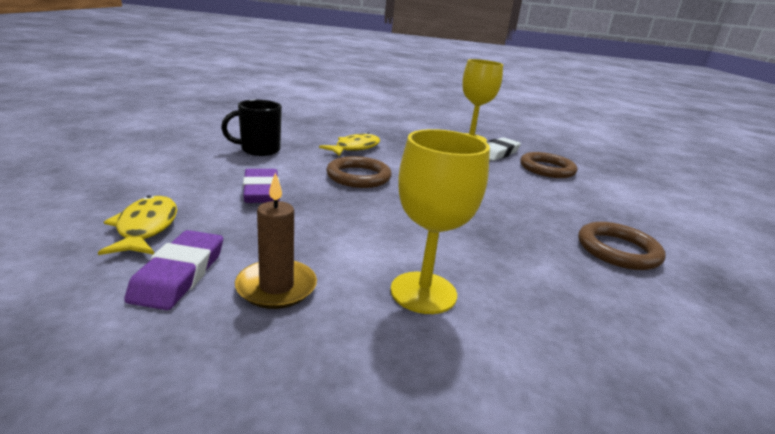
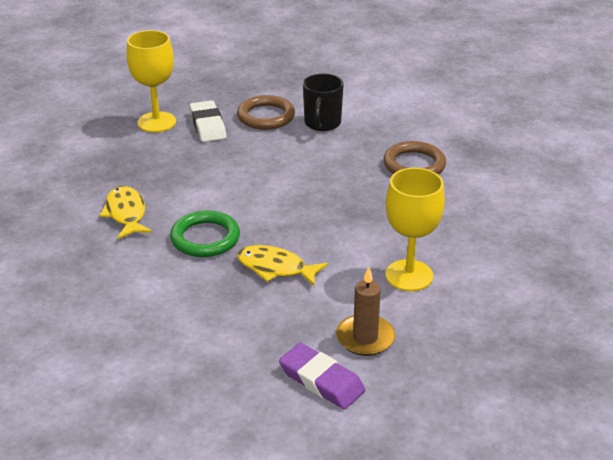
camera: 55 degrees left, 10 degrees up
yellow fish [98,195,177,255] -> yellow fish moved to [237,245,328,286]
black mug [221,100,282,156] -> black mug moved to [303,74,344,131]
purple eraser [243,169,280,203] -> none
brown ring [326,156,392,188] -> green ring [170,211,240,257]

